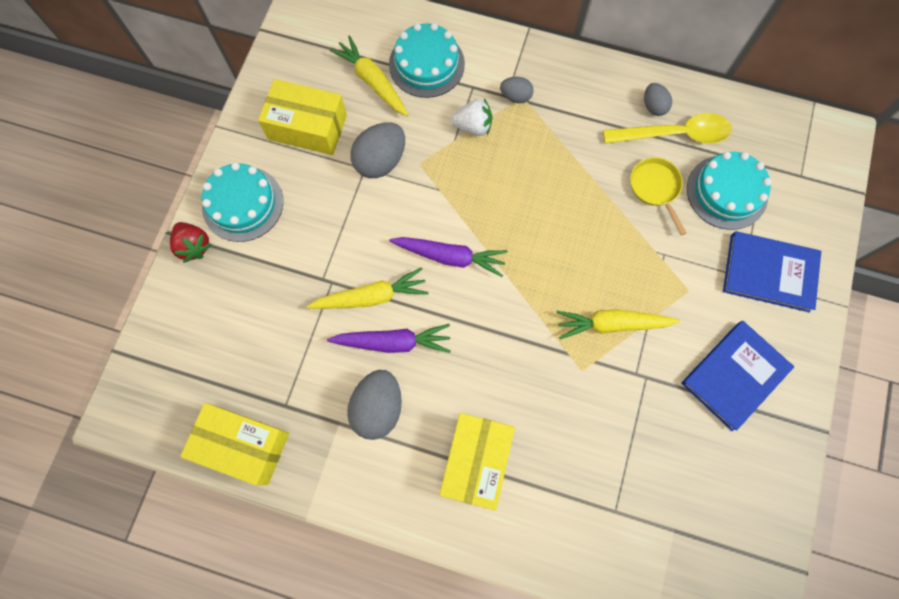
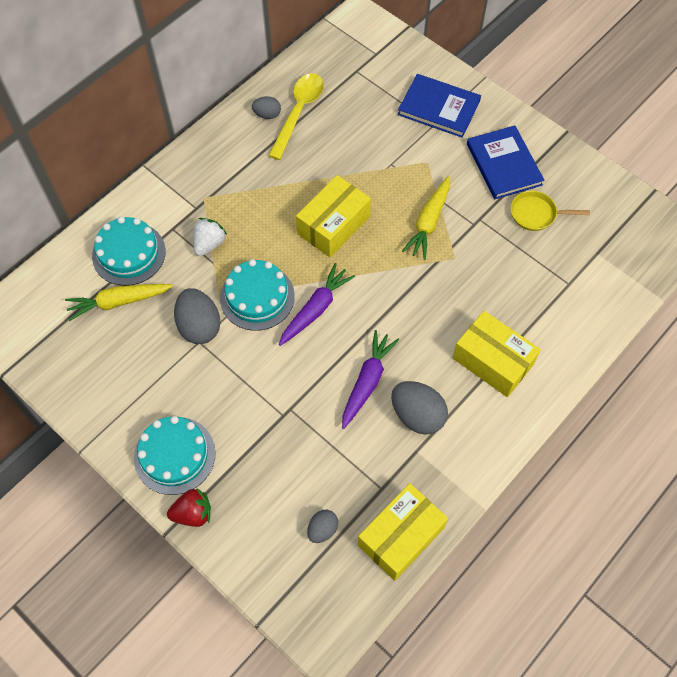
camera: 65 degrees left, 10 degrees down
yellow box [258,79,347,155] -> yellow box moved to [296,175,371,257]
yellow carrot [307,267,428,309] -> none
grey egg [500,77,534,103] -> grey egg moved to [307,510,338,543]
yellow pan [630,157,686,235] -> yellow pan moved to [511,191,590,231]
turquoise cake [687,152,772,230] -> turquoise cake moved to [220,259,295,331]
blue book [723,231,821,312] -> blue book turned 75 degrees clockwise [398,74,481,138]

